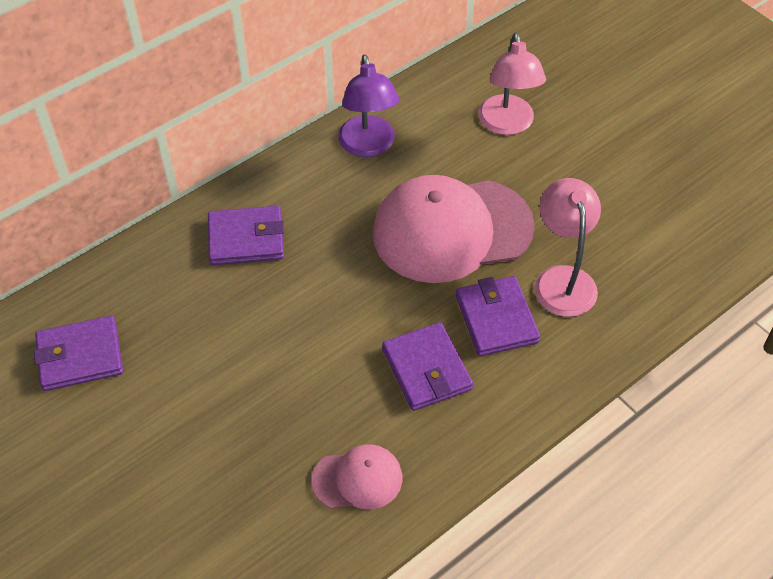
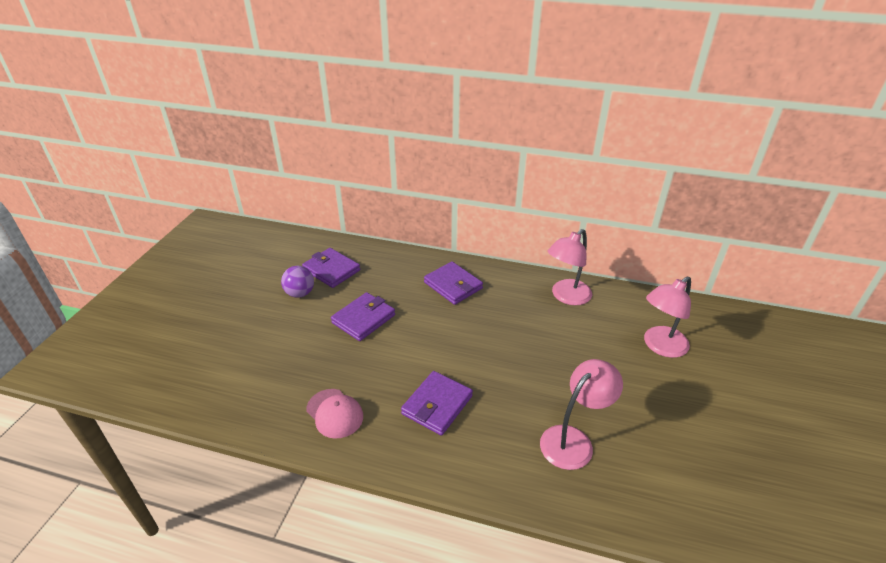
camera: 55 degrees right, 15 degrees down
purple lamp [338,54,399,157] -> pink lamp [548,229,592,305]
pink cap [373,175,535,283] -> none
purple wallet [456,276,540,356] -> purple wallet moved to [331,292,395,341]
none -> purple ball [281,266,314,298]

